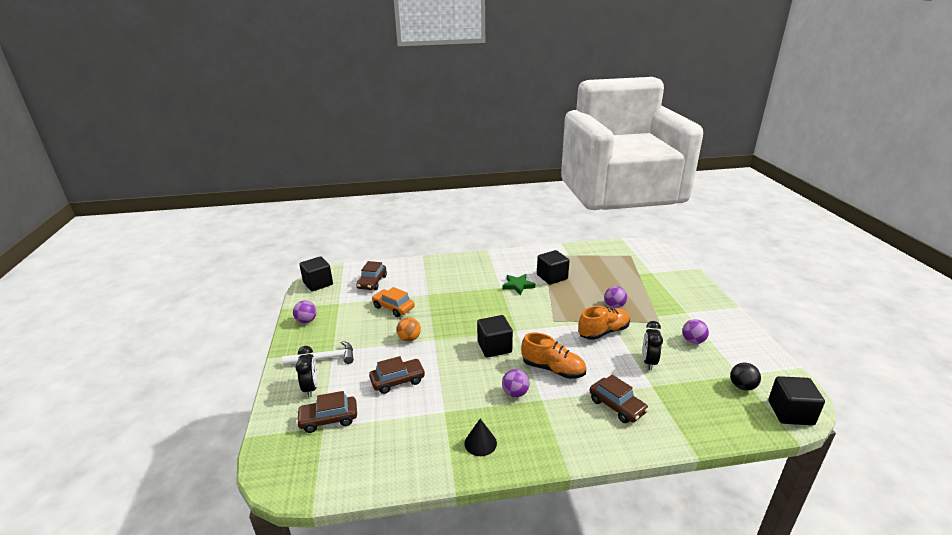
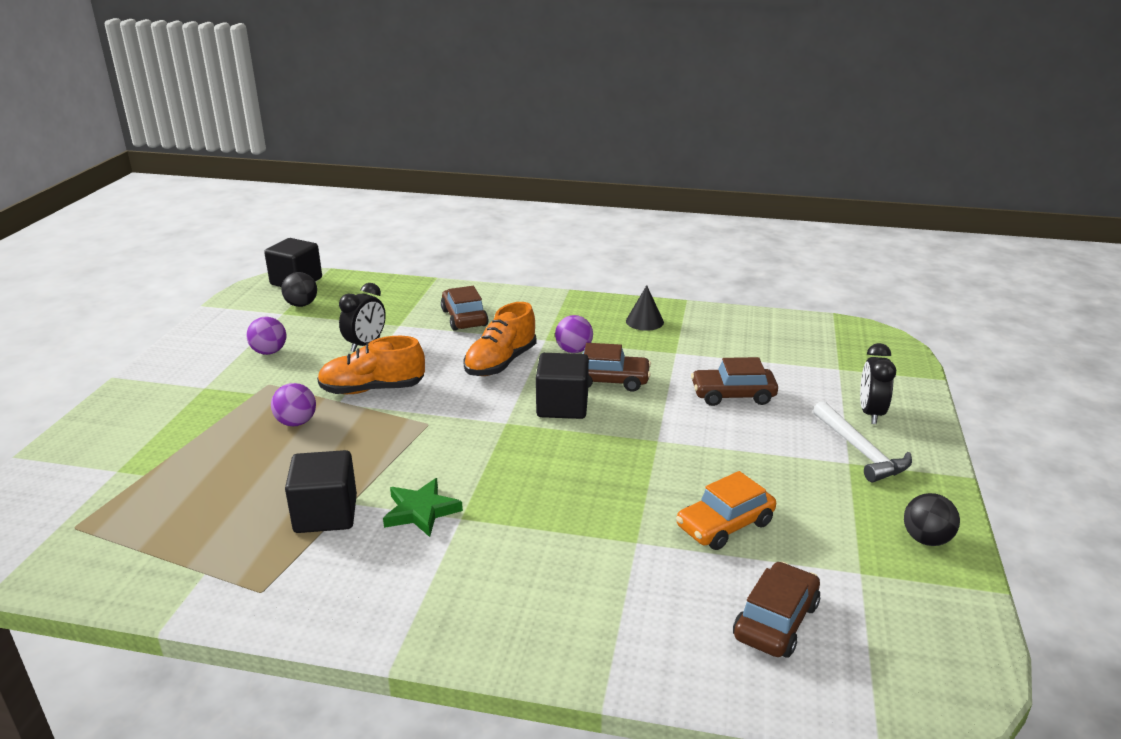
camera: 160 degrees left, 0 degrees up
white hammer [282,341,354,366] -> white hammer turned 120 degrees counterclockwise [813,401,912,482]
purple ball [293,301,317,323] -> black ball [904,493,960,546]
brown car [296,391,357,433] -> brown car moved to [583,343,651,392]
black cube [299,256,333,291] -> none
orange car [372,287,415,317] -> orange car turned 90 degrees clockwise [676,471,776,550]
orange ball [397,317,421,341] -> none
orange shoe [521,332,586,379] -> orange shoe turned 105 degrees counterclockwise [463,302,536,376]

